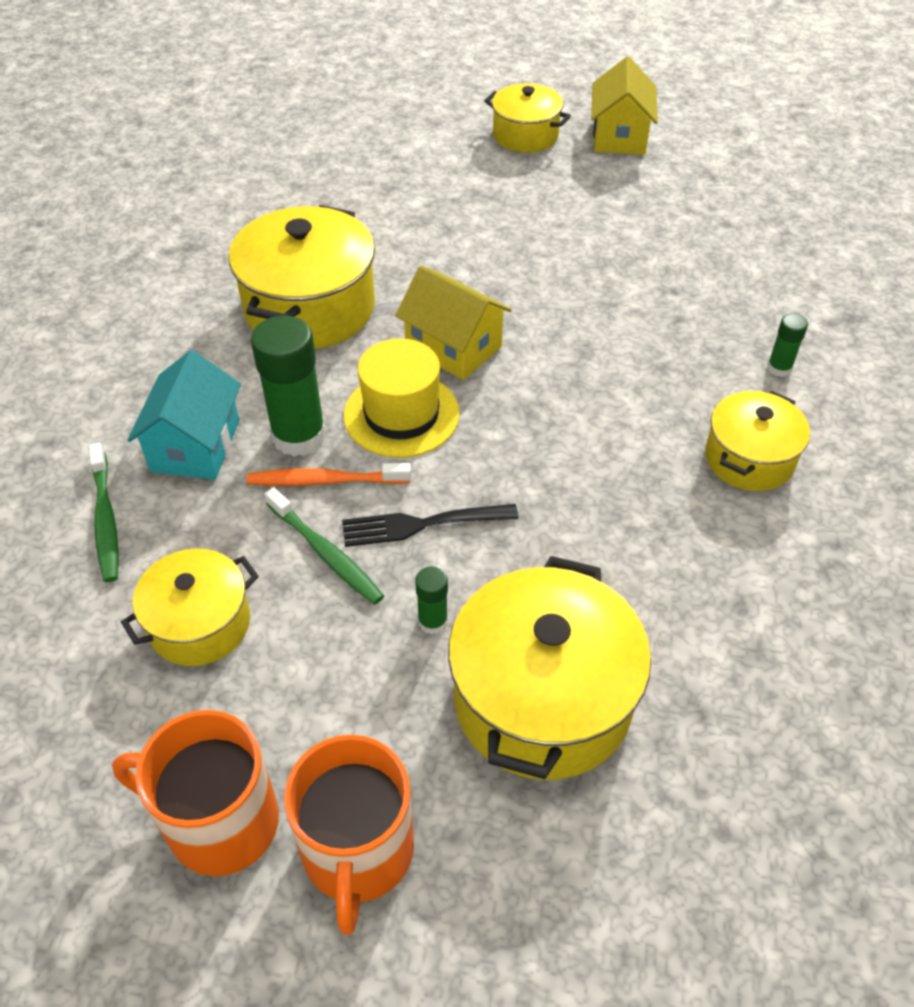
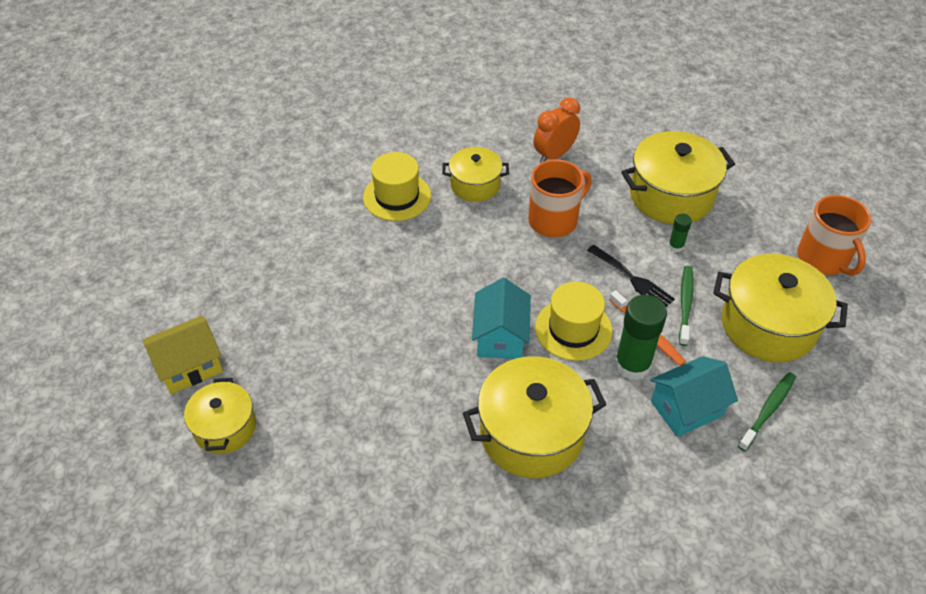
camera: 125 degrees left, 0 degrees up
yellow pot [121,548,259,666] -> yellow pot [713,254,848,362], size x1.67
orange mug [284,735,414,935] -> orange mug moved to [528,160,592,237]
yellow house [395,265,512,380] -> turquoise house [472,278,531,359]
green glue stick [767,313,808,377] -> yellow hat [363,152,431,221]
none -> orange clock [534,97,580,163]

